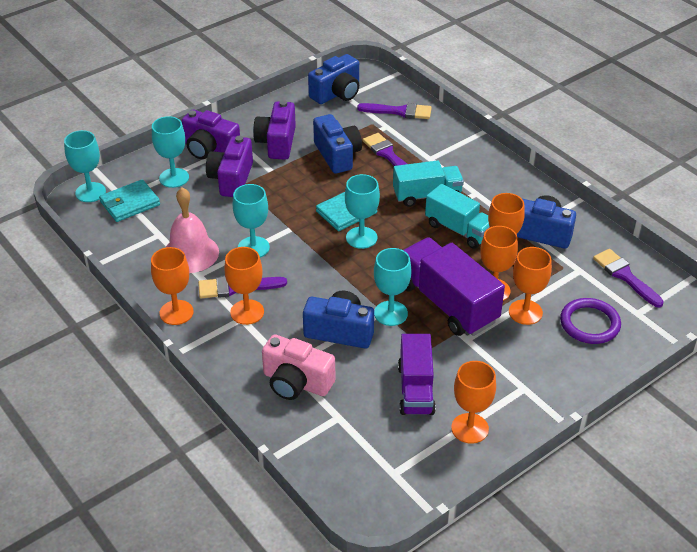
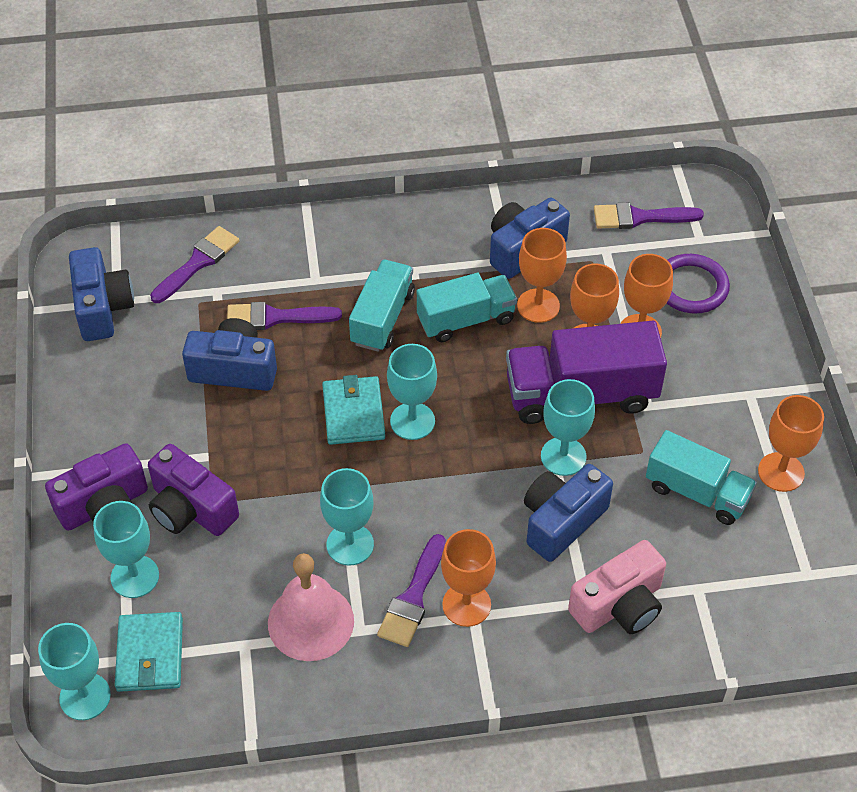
camera: 60 degrees left, 10 degrees up
orange goblet [151,247,194,325] -> none
purple camera [253,100,296,160] -> none
purple truck [398,334,436,415] -> turquoise truck [646,430,757,525]

